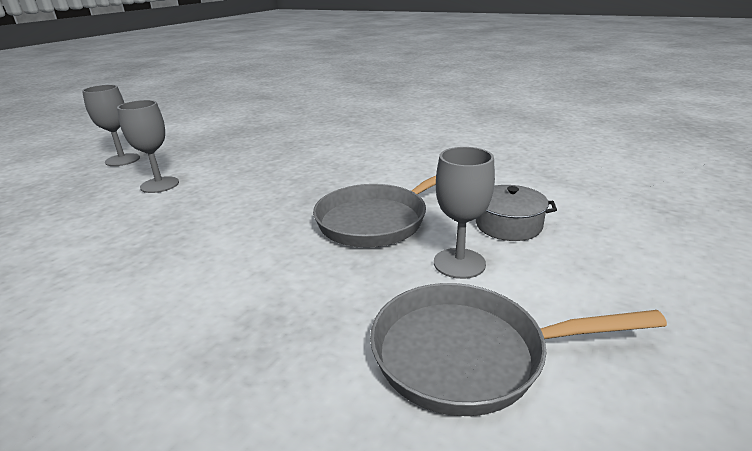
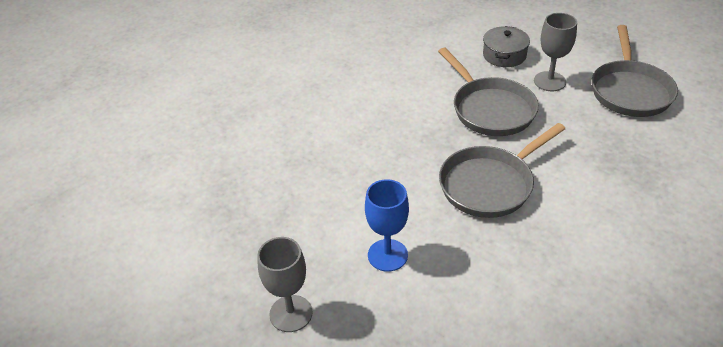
camera: 80 degrees left, 15 degrees up
grey goblet [117,100,179,193] -> blue goblet [365,179,409,272]
none -> grey pan [439,123,565,218]

